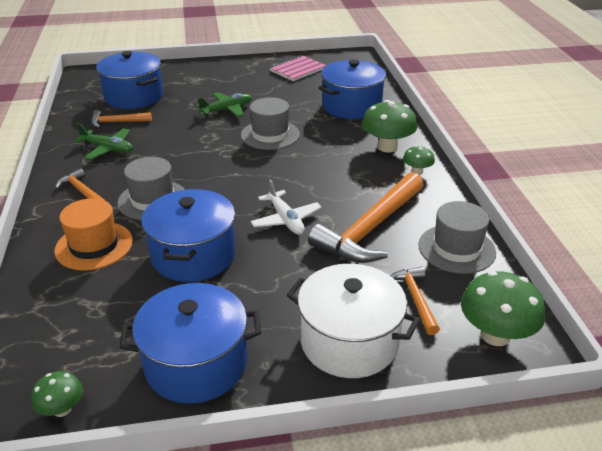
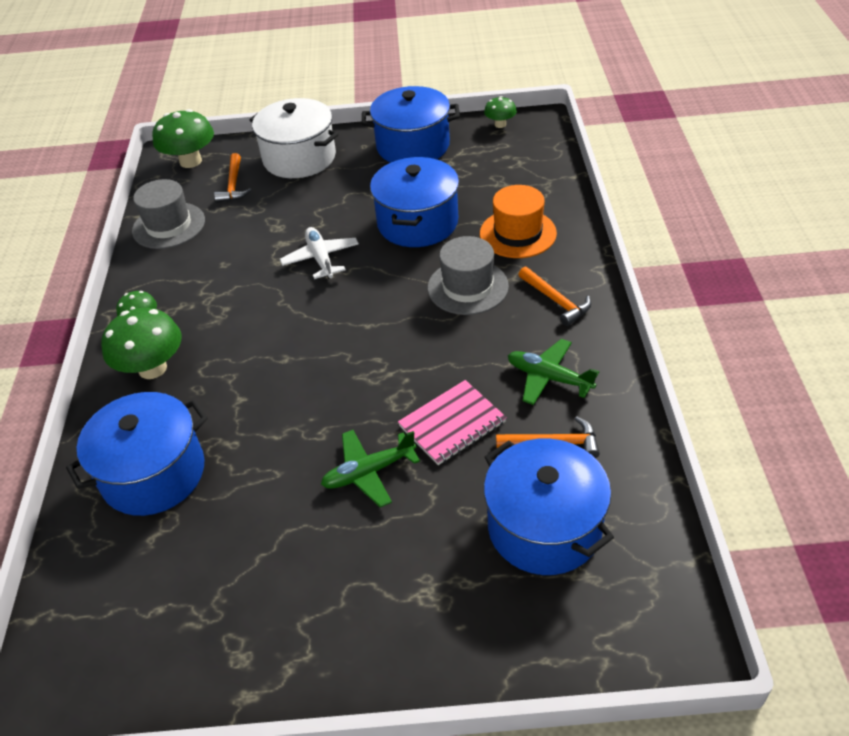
camera: 170 degrees left, 10 degrees up
grey hat [241,97,300,150] -> none
pink notebook [270,55,326,81] -> pink notebook moved to [398,380,507,465]
orange hammer [308,172,424,263] -> none

